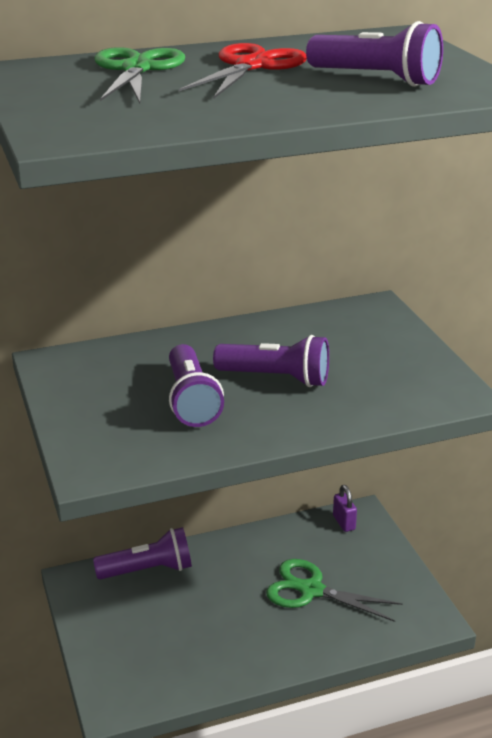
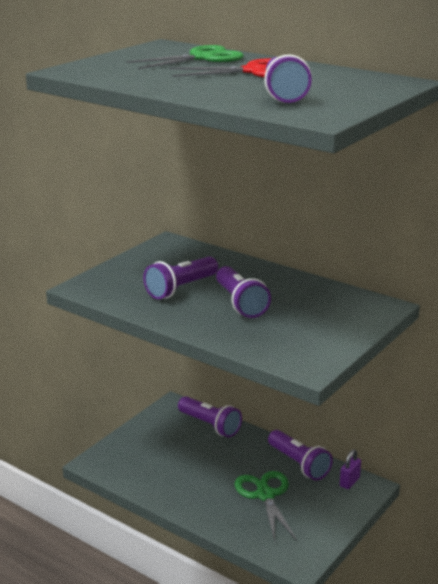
camera: 55 degrees right, 5 degrees down
none -> purple flashlight [268,430,333,480]

